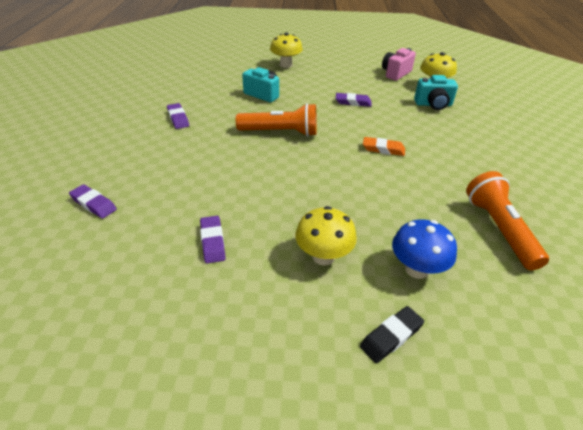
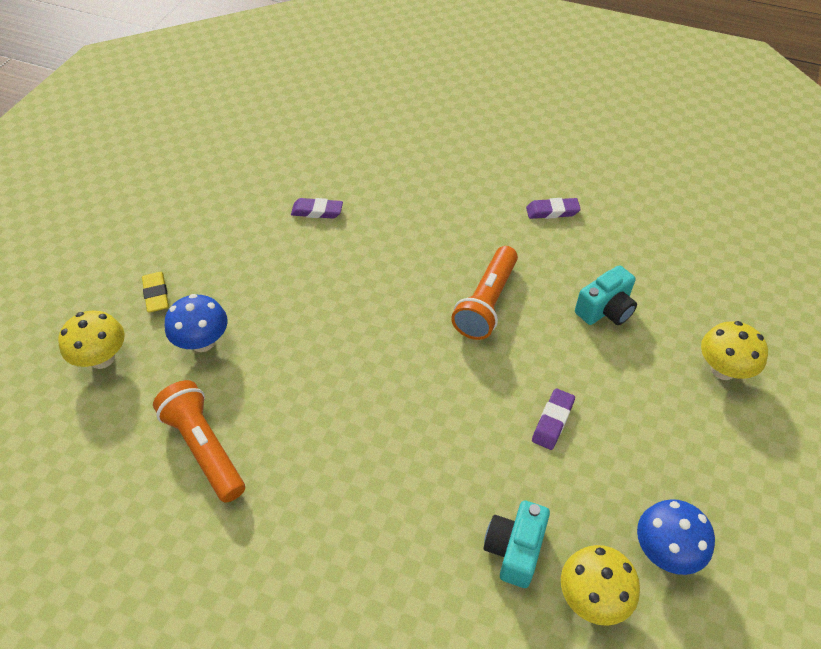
camera: 110 degrees right, 10 degrees up
purple eraser [69,184,117,219] -> none
yellow mushroom [295,206,357,266] -> yellow mushroom moved to [58,311,125,369]
black eraser [360,306,424,363] -> yellow eraser [142,272,169,312]
orange eraser [363,137,405,156] -> none
pink camera [382,48,416,81] -> blue mushroom [637,499,715,575]
orange flashlight [466,171,549,270] -> orange flashlight turned 135 degrees counterclockwise [153,380,245,503]

